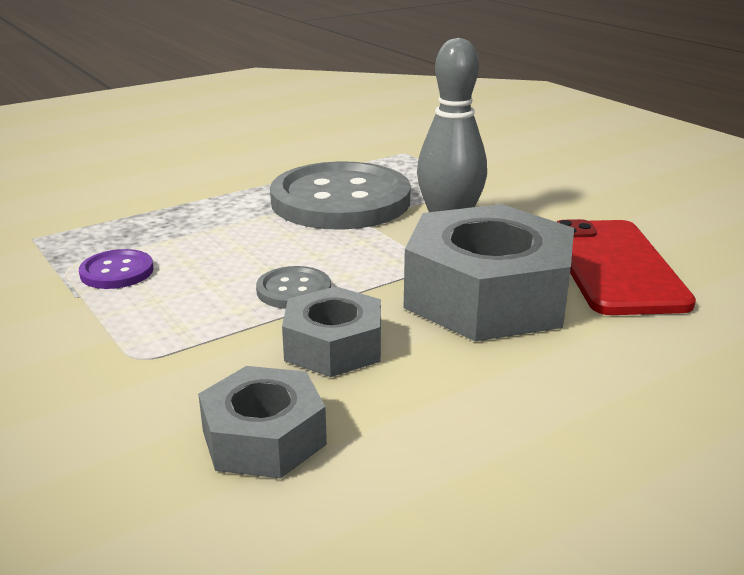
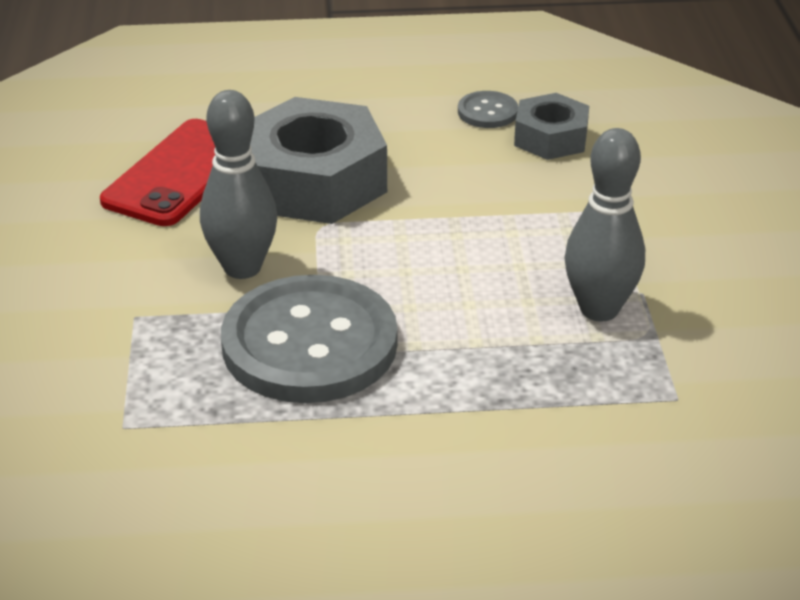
camera: 150 degrees left, 10 degrees up
purple button [79,249,154,289] -> grey bowling pin [565,128,645,321]
grey button [256,266,331,309] -> grey button moved to [458,91,518,128]
grey nut [282,286,381,377] -> none

